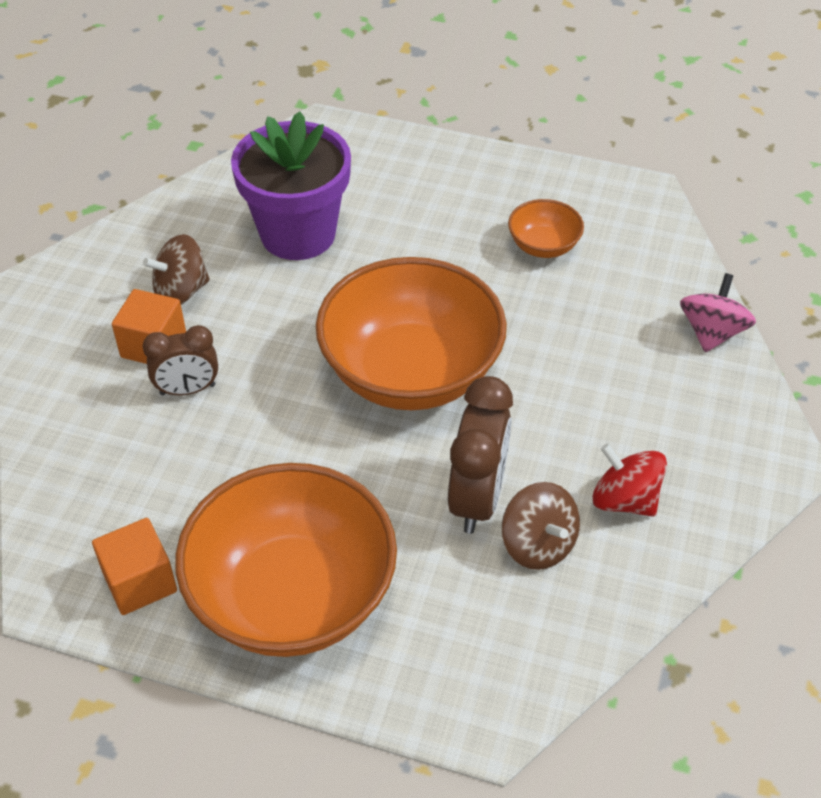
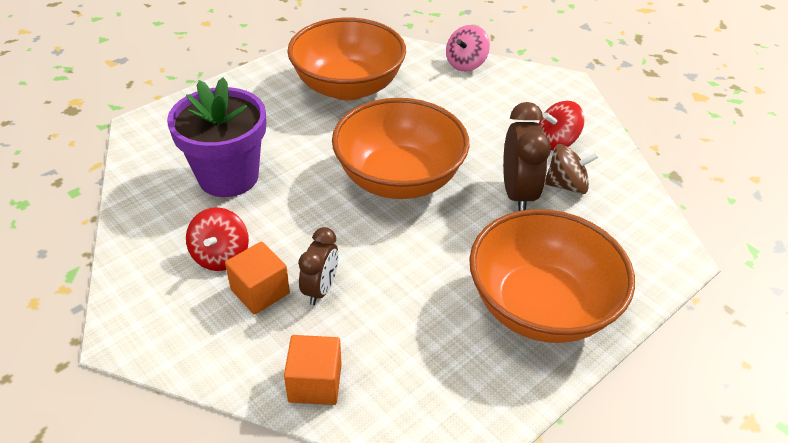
camera: 60 degrees left, 5 degrees down
orange cube [92,518,177,615] -> orange cube moved to [284,335,342,405]
brown spinning top [143,234,210,305] -> red spinning top [186,207,249,271]
brown clock [448,376,513,534] -> brown clock turned 45 degrees clockwise [503,102,551,211]
orange bowl [508,199,584,258] -> orange bowl [287,18,406,101], size x2.25
pink spinning top [680,273,756,352] -> pink spinning top turned 105 degrees counterclockwise [446,25,490,71]

